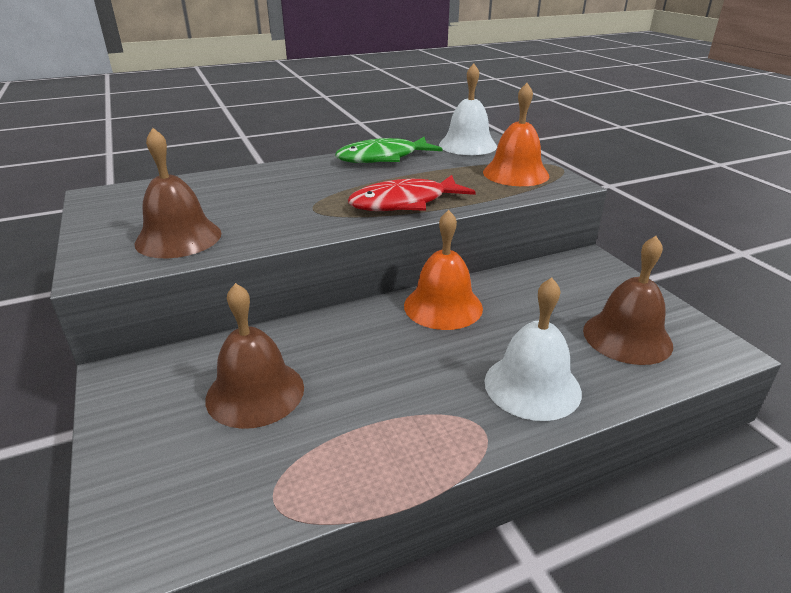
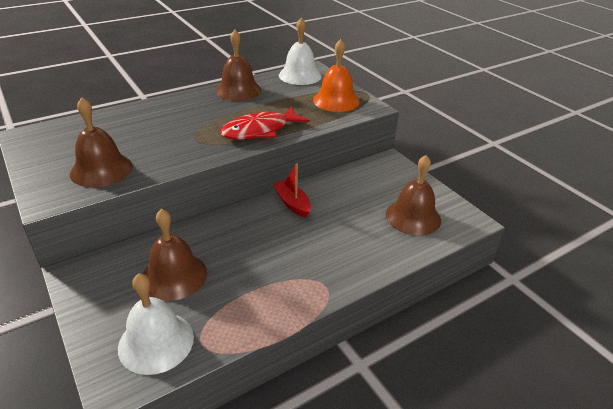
camera: 10 degrees left, 5 degrees up
green fish [335,137,443,163] -> brown bell [215,30,261,101]
orange bell [404,210,483,330] -> red boat [273,163,311,218]
white bell [485,277,582,421] -> white bell moved to [118,273,194,375]

